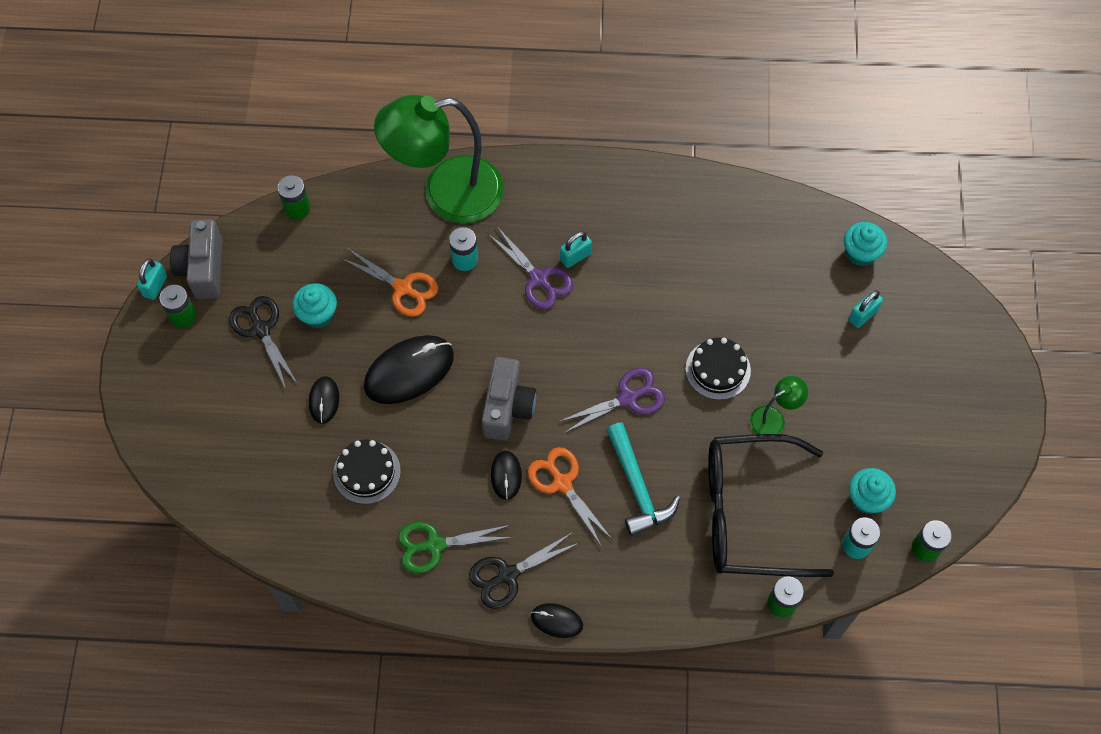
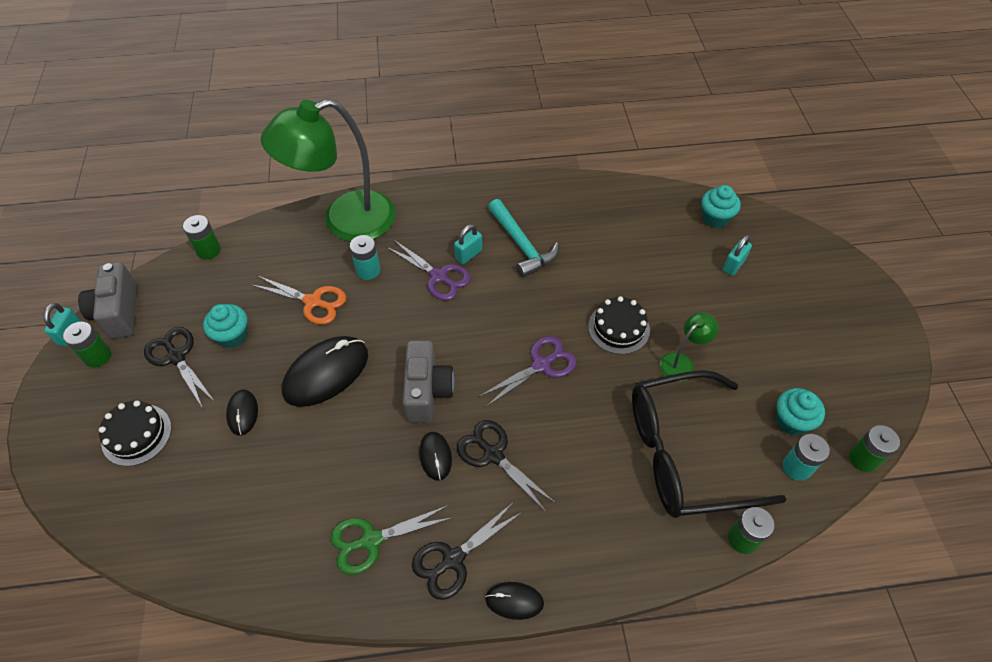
camera: 10 degrees left, 10 degrees down
black cake [333,439,401,504] -> black cake moved to [99,401,171,466]
orange scissors [527,447,612,547] -> black scissors [457,420,555,512]
turquoise hammer [606,423,680,536] -> turquoise hammer moved to [488,199,559,278]

